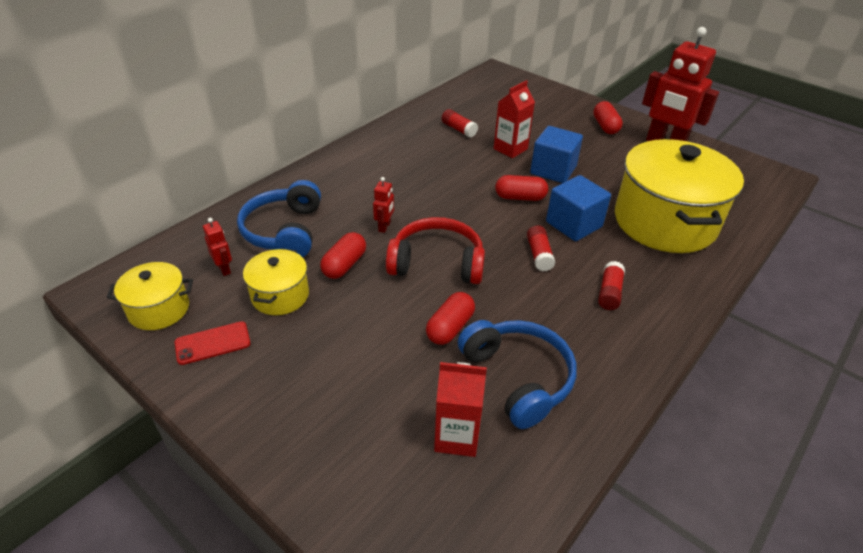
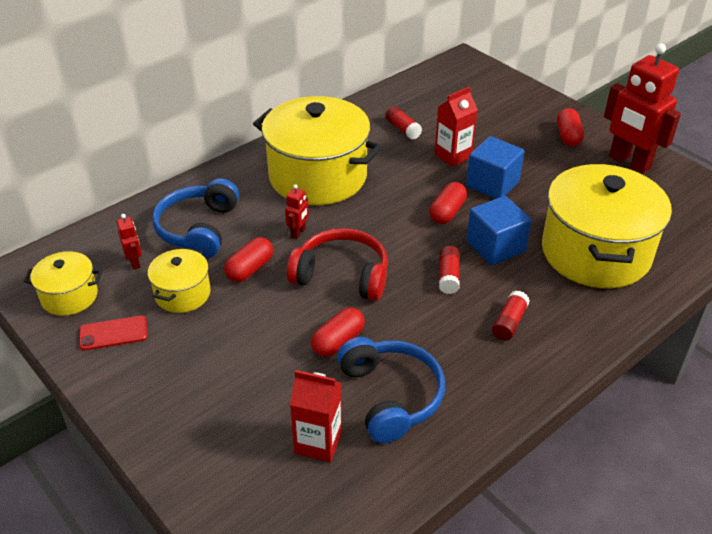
camera: 10 degrees right, 0 degrees up
red capsule [495,175,548,201] -> red capsule turned 75 degrees counterclockwise [429,182,467,224]
none -> yellow pot [253,96,382,205]

